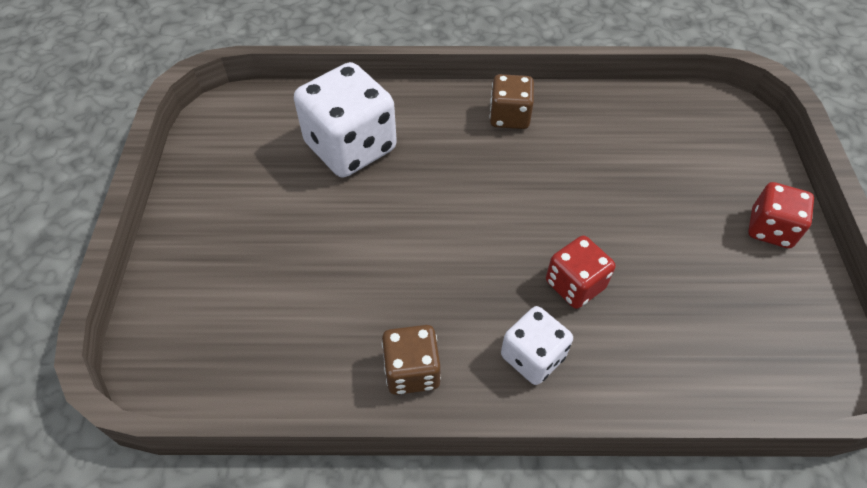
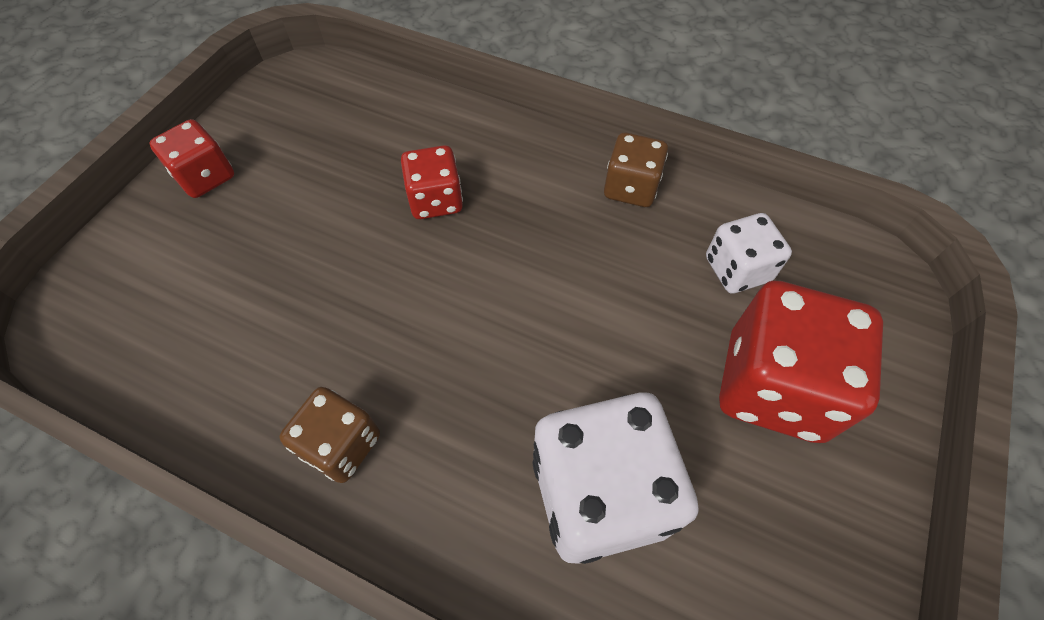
camera: 155 degrees left, 5 degrees up
white dice [501,306,573,385] -> white dice moved to [706,213,792,294]
none -> red dice [719,281,883,443]

